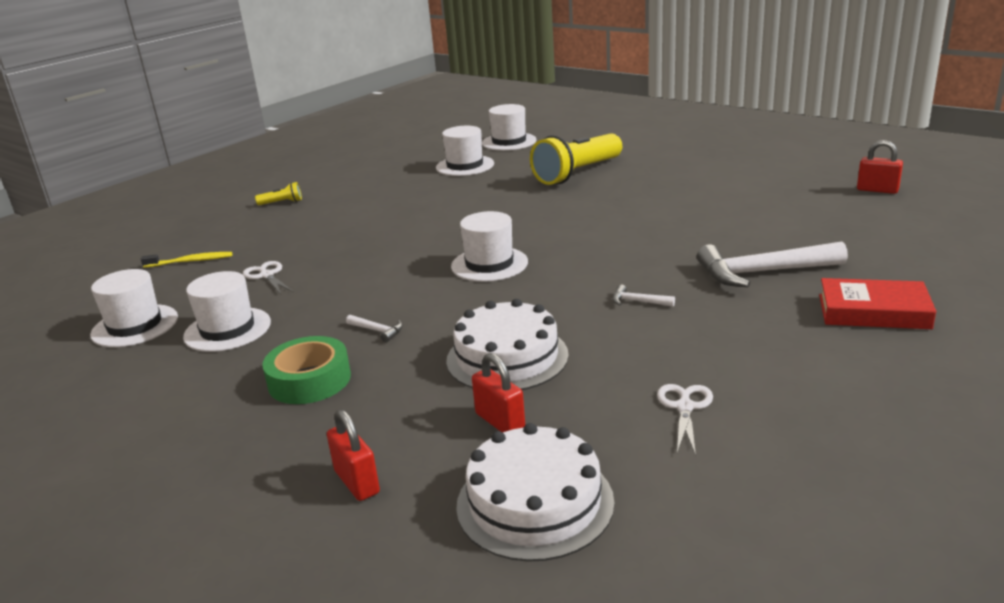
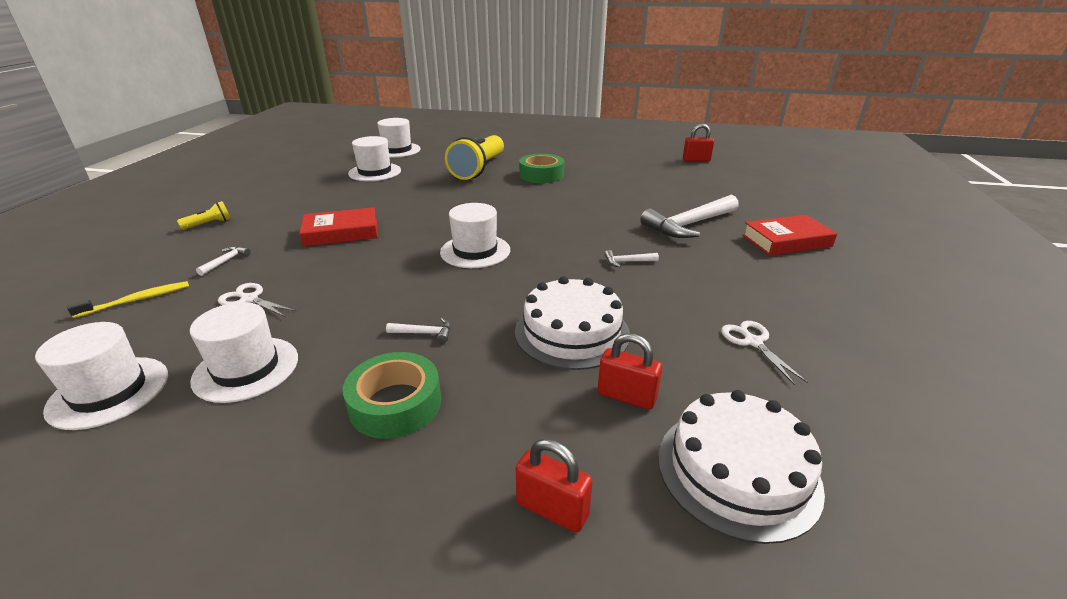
camera: 30 degrees left, 5 degrees up
none -> white hammer [196,246,251,276]
none -> red book [299,207,378,247]
none -> green tape [519,154,564,183]

